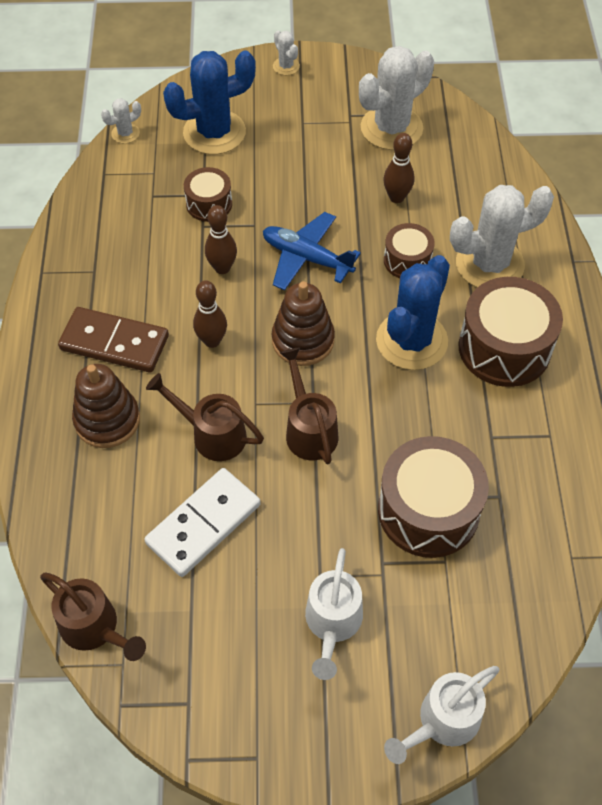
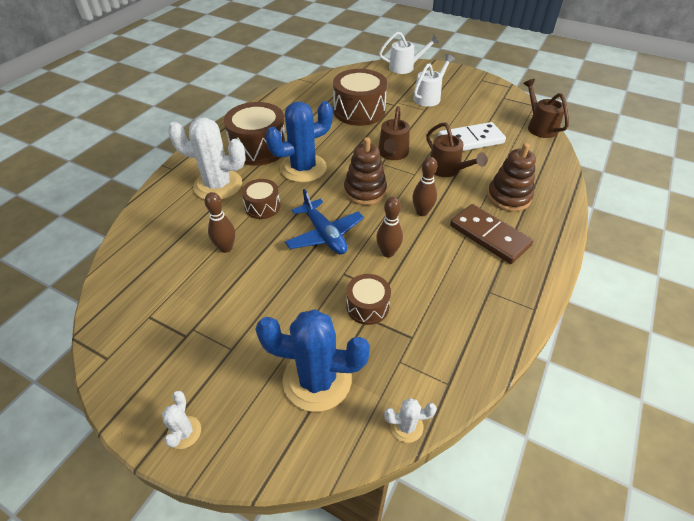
camera: 150 degrees left, 10 degrees down
white cactus [359,46,434,150] -> none

